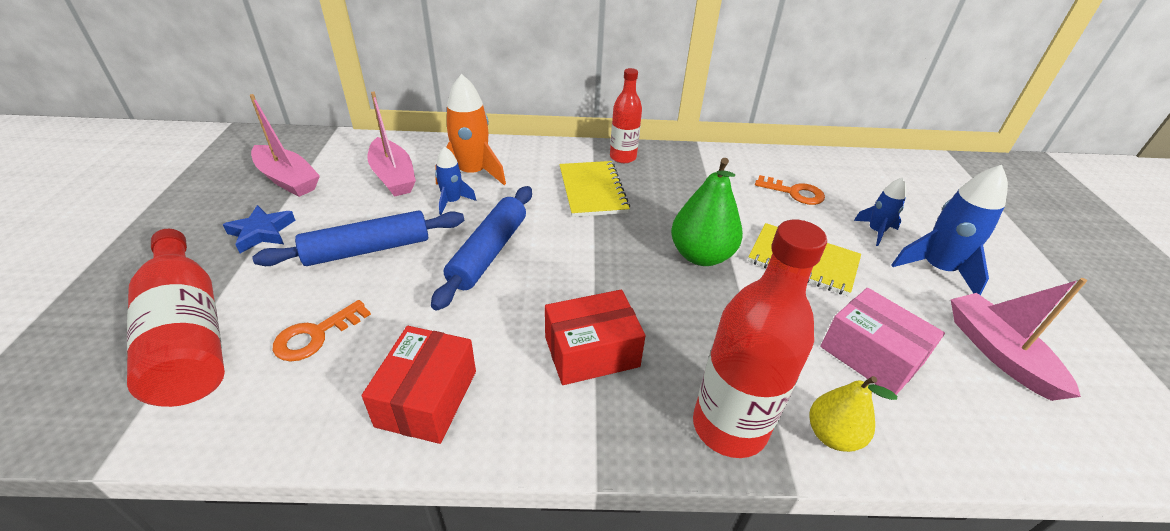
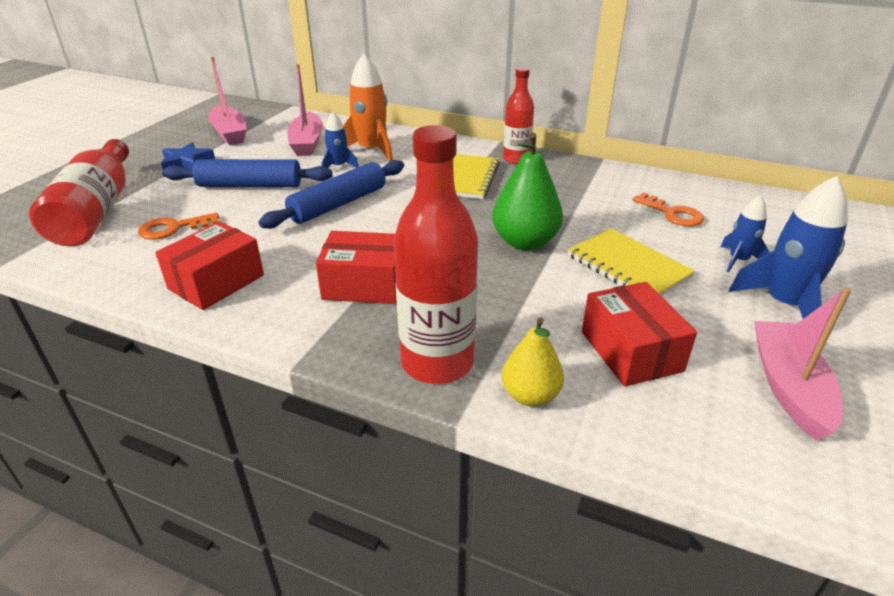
camera: 25 degrees right, 5 degrees down
pink box [820,288,945,395] -> red box [582,282,697,387]

